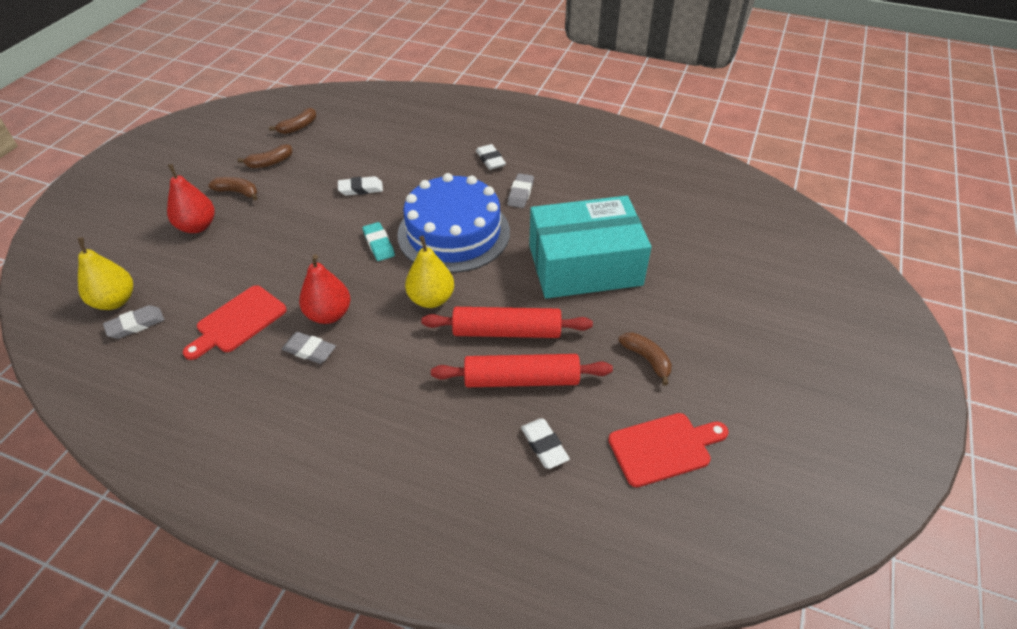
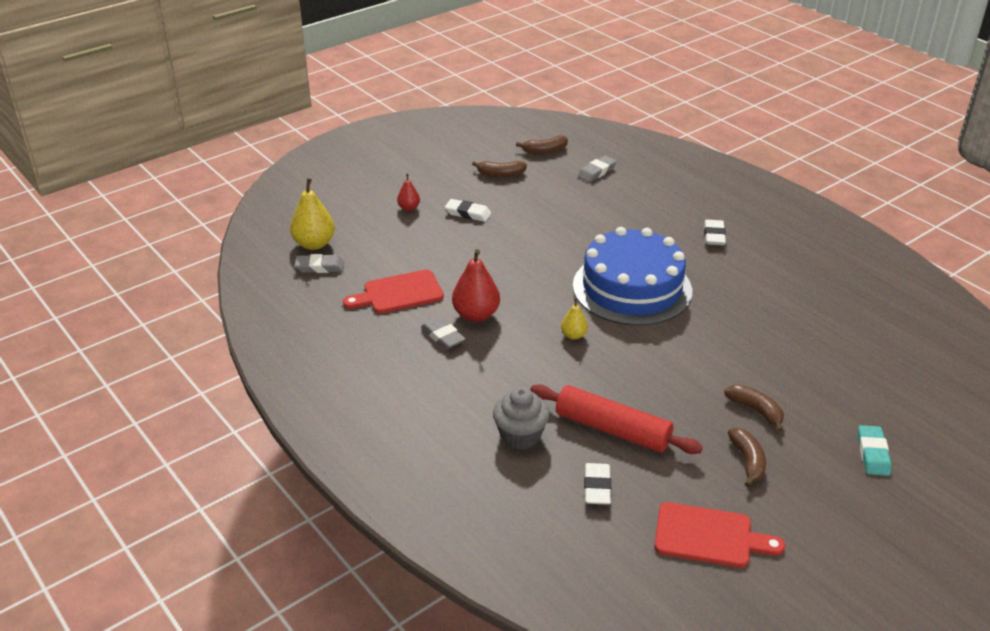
camera: 30 degrees right, 10 degrees down
red pear [167,164,215,233] -> red pear [397,174,420,211], size x0.55
brown banana [208,177,258,200] -> brown banana moved to [724,385,784,432]
white eraser [338,176,383,196] -> white eraser moved to [445,199,492,222]
turquoise eraser [362,222,395,261] -> turquoise eraser moved to [858,425,891,476]
yellow pear [405,236,454,308] -> yellow pear [561,298,588,340], size x0.55
red rolling pin [421,307,593,338] -> none
grey eraser [507,173,534,208] -> grey eraser moved to [578,156,617,182]
turquoise box [529,196,652,299] -> none
none -> grey cupcake [493,387,550,450]

